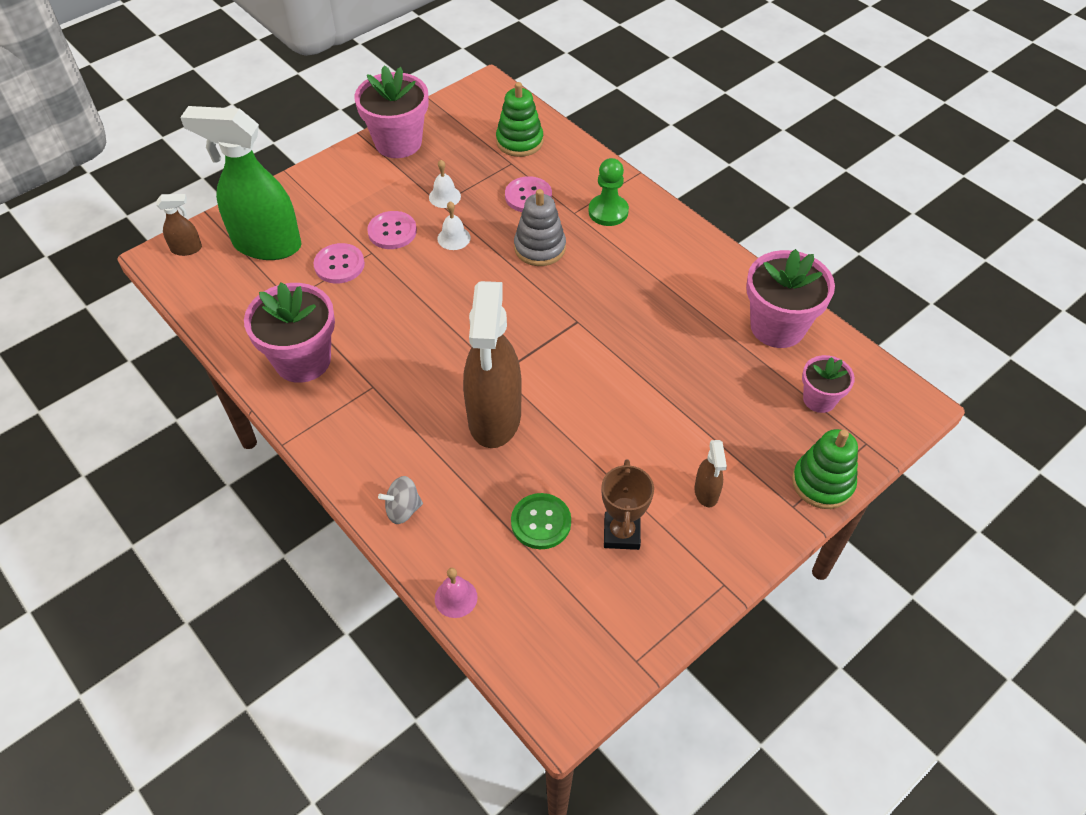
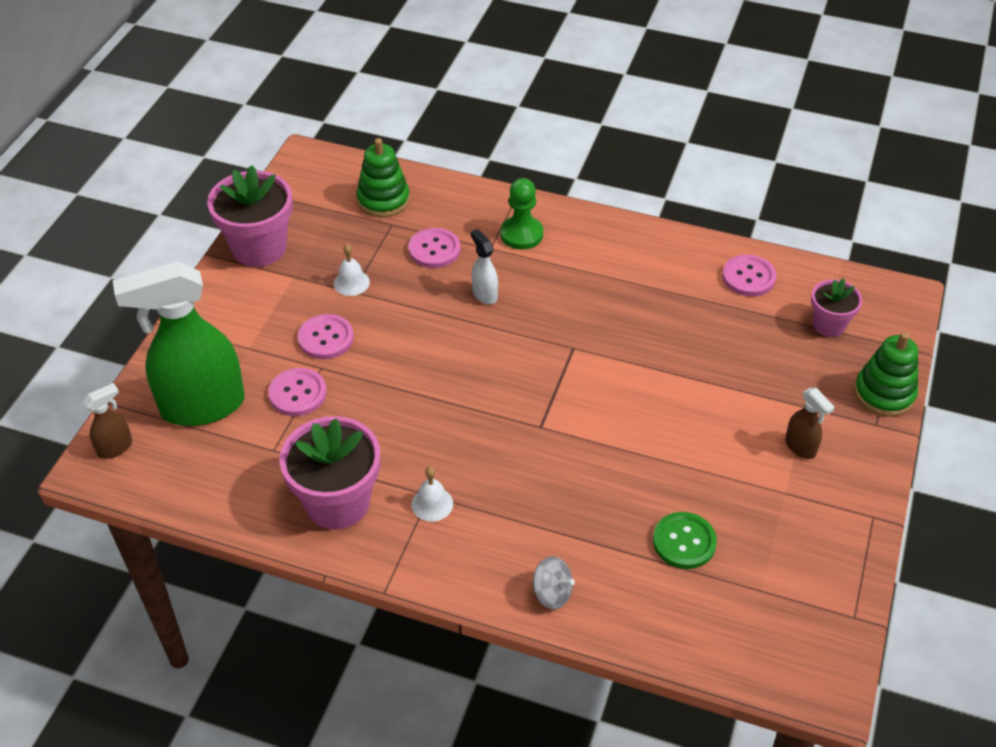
camera: 30 degrees left, 5 degrees down
grey spinning top [378,476,423,524] -> grey spinning top turned 105 degrees counterclockwise [532,556,575,610]
pink bell [435,568,478,618] -> none
white bell [437,201,471,250] -> white bell moved to [412,467,453,521]
brown spray bottle [463,281,522,448] -> none
grey stacking toy [514,189,566,266] -> white spray bottle [471,229,498,304]
brown trophy [601,459,654,550] -> none
pink flower pot [746,249,835,348] -> pink button [722,255,776,296]

